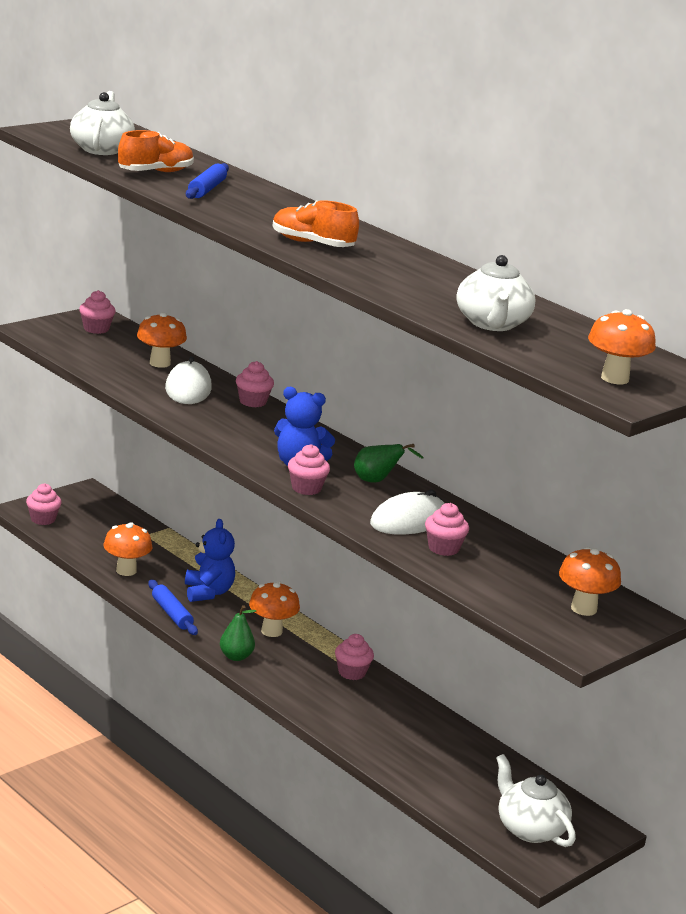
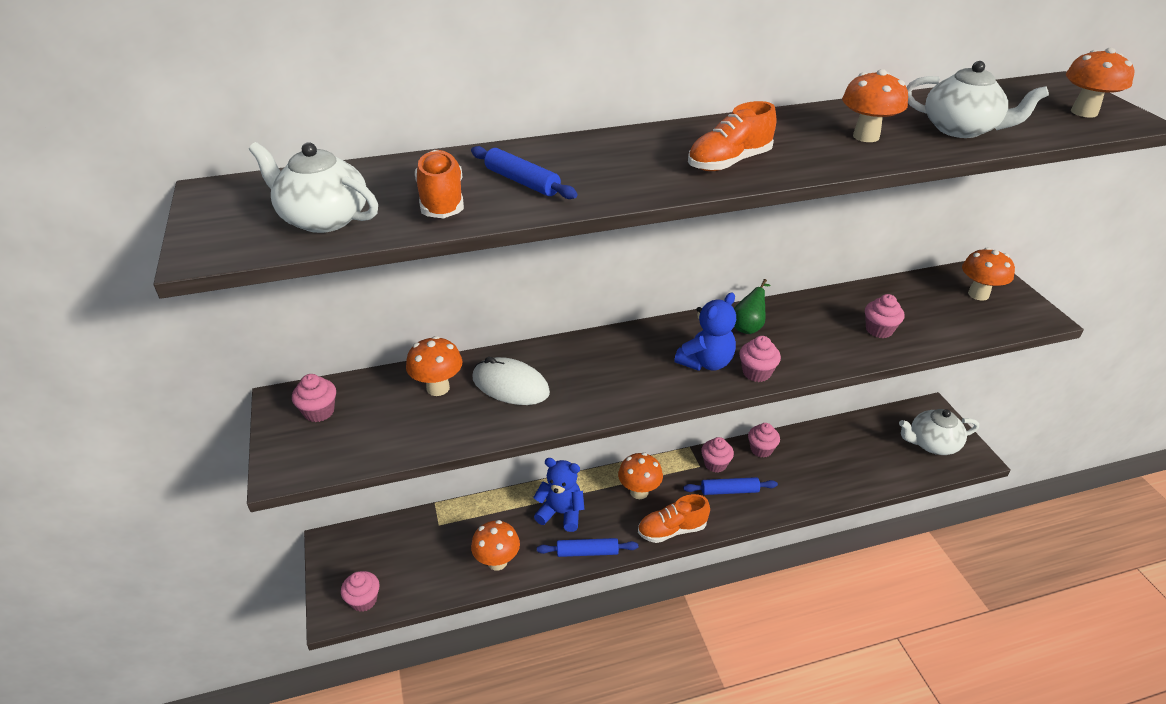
camera: 60 degrees left, 15 degrees up
green pear [220,605,256,661] -> orange shoe [638,494,710,543]
pink cupcake [236,361,274,407] -> pink cupcake moved to [748,423,780,458]
white mouse [370,489,445,535] -> none
none -> blue rolling pin [683,477,778,495]
none -> orange mushroom [842,69,908,142]

